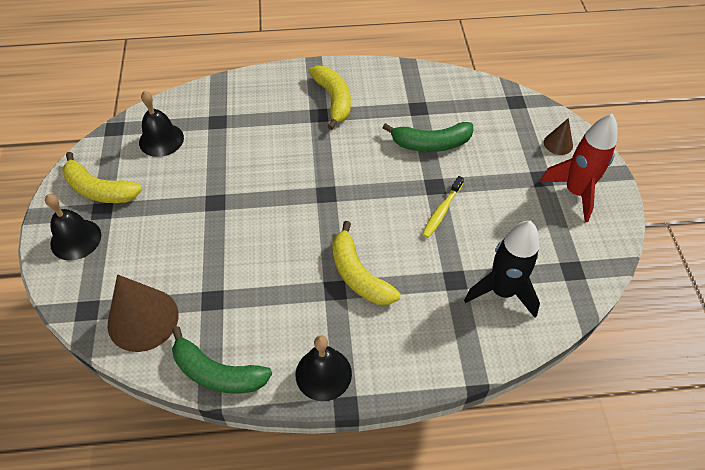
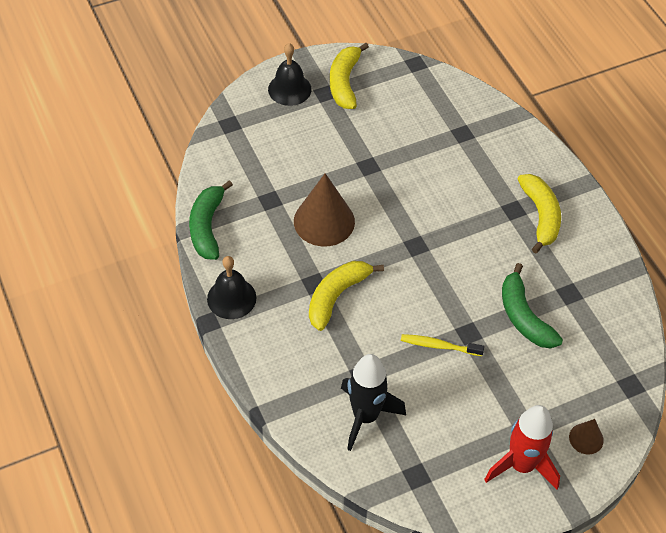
camera: 70 degrees right, 0 degrees up
brown cone [108,274,179,352] -> brown cone moved to [294,173,355,246]
black bell [139,91,184,157] -> none
yellow banana [309,65,351,130] -> yellow banana turned 60 degrees counterclockwise [518,174,561,253]

